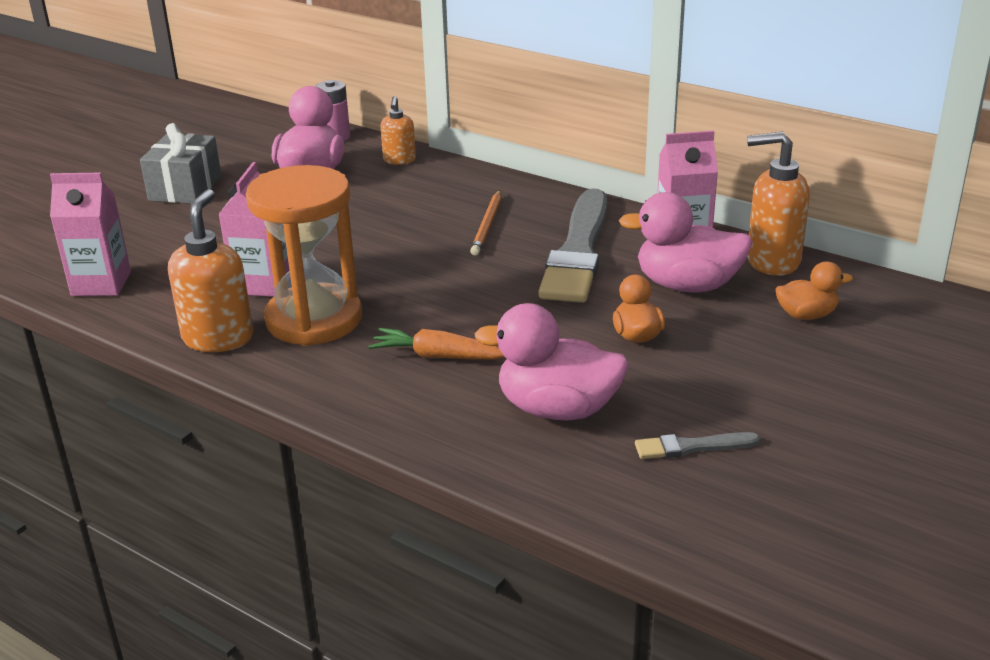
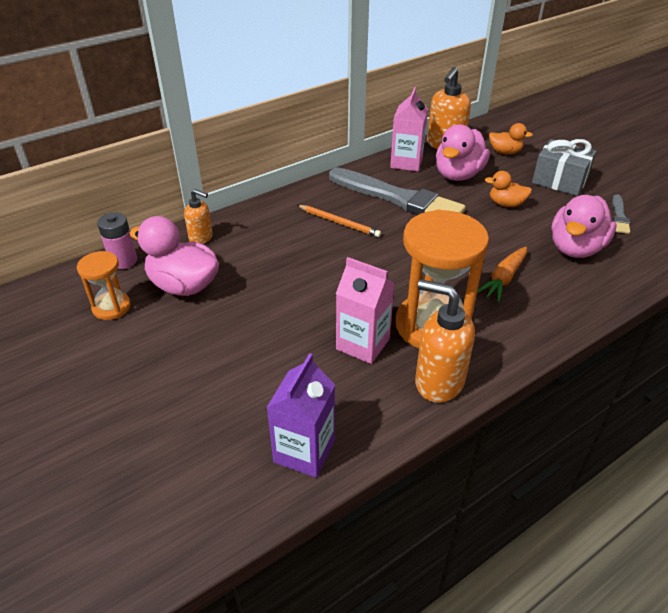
camera: 70 degrees left, 10 degrees up
pink carton [50,173,131,296] -> purple carton [266,353,335,478]
grey gift [140,123,221,204] -> grey gift moved to [532,139,597,196]
orange duck [775,261,853,320] -> orange duck turned 90 degrees clockwise [489,123,533,154]
none -> orange hourglass [77,251,131,320]

